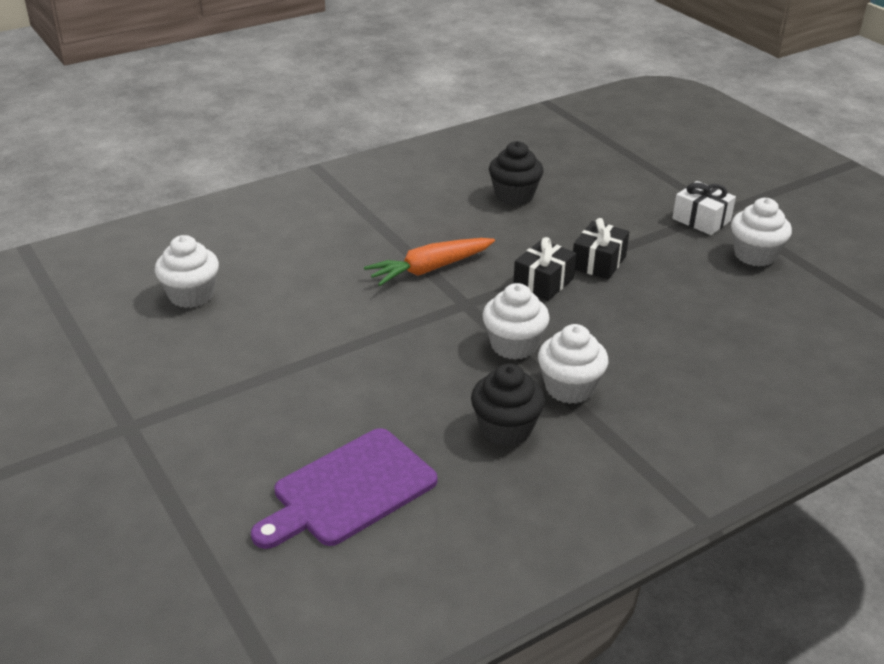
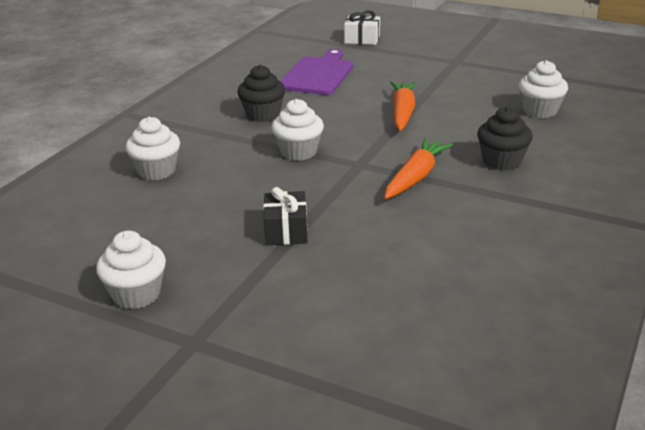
camera: 150 degrees right, 5 degrees down
black cupcake [489,141,543,206] -> black cupcake moved to [477,106,533,170]
black gift [513,237,576,301] -> none
white cupcake [538,324,608,404] -> white cupcake moved to [126,117,180,180]
white gift [672,181,736,235] -> white gift moved to [344,10,380,45]
none -> orange carrot [390,81,417,131]

